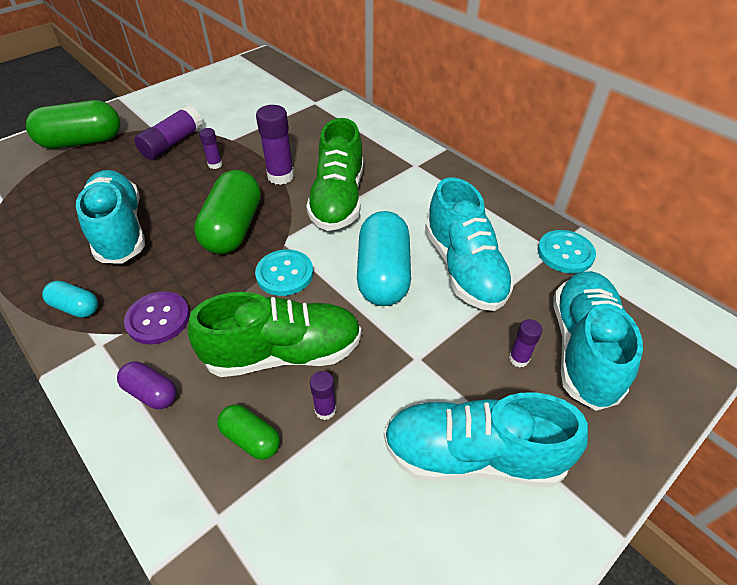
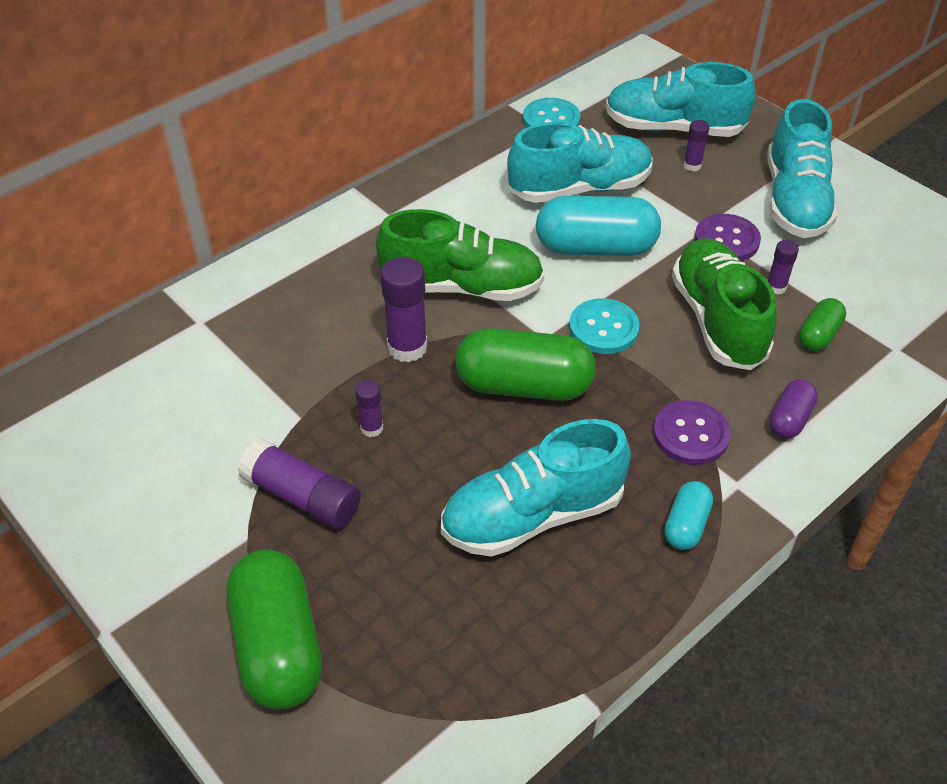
camera: 90 degrees left, 0 degrees up
none -> purple button [694,214,761,261]

